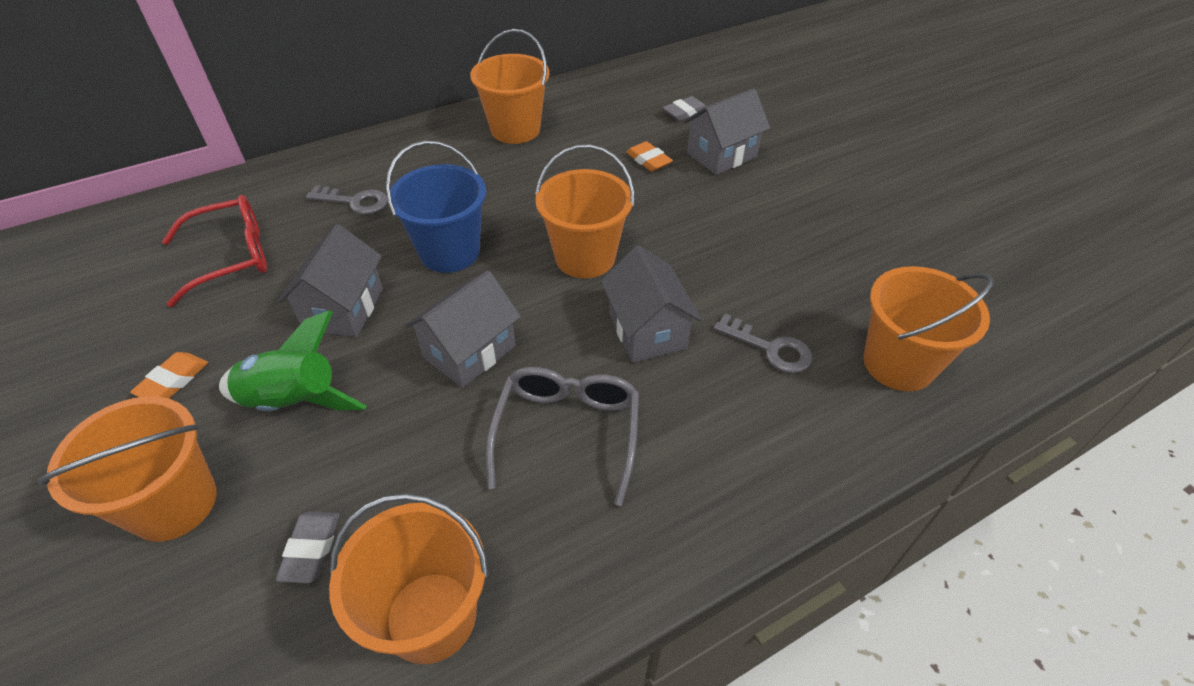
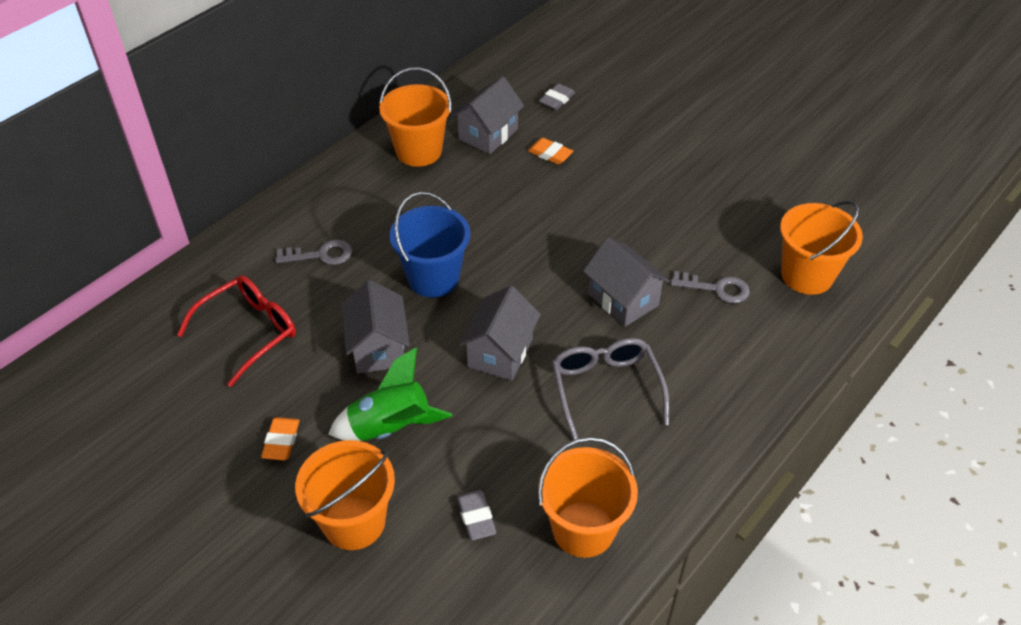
camera: 20 degrees left, 0 degrees up
orange bucket [535,144,634,278] -> none
grey house [684,88,770,175] -> grey house moved to [451,76,524,154]

